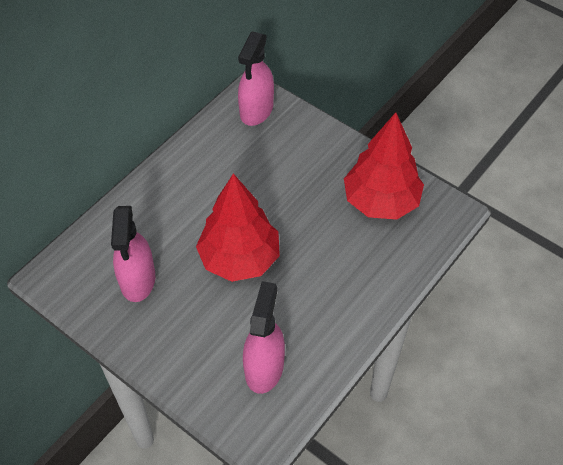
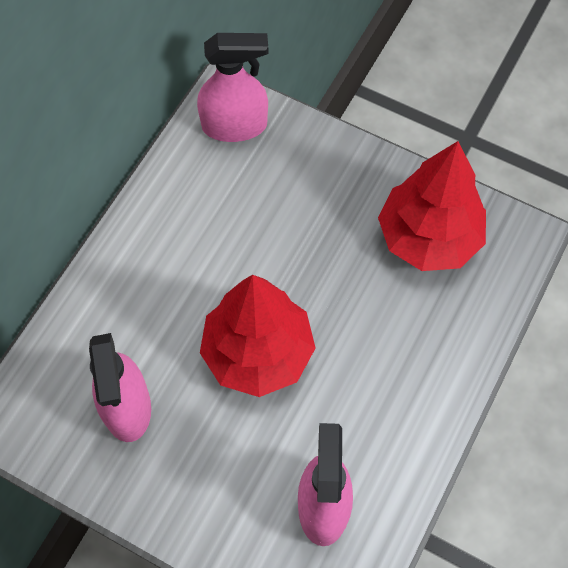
camera: 10 degrees left, 10 degrees up
pink spray bottle [238,31,274,126] -> pink spray bottle turned 105 degrees counterclockwise [197,33,269,142]

